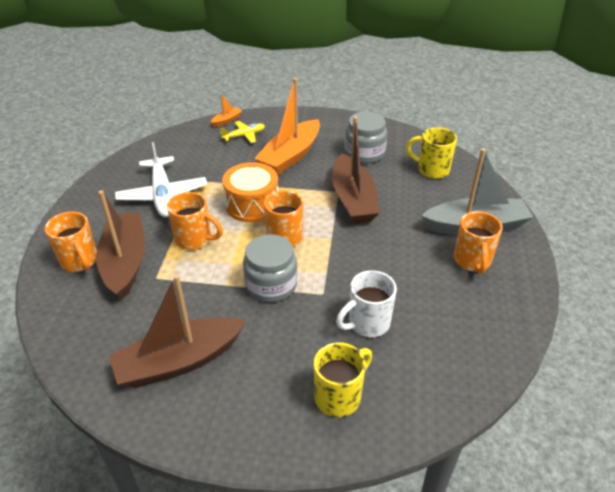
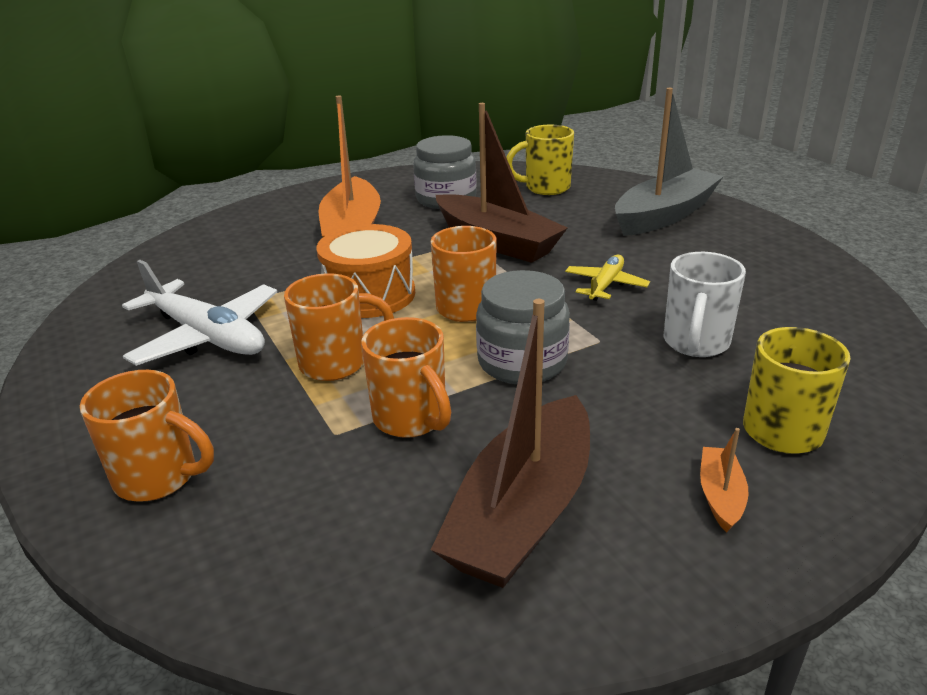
camera: 35 degrees left, 10 degrees down
brown boat [96,190,145,300] -> none
orange boat [211,94,242,127] -> orange boat moved to [700,428,749,532]
yellow plane [220,121,265,143] -> yellow plane moved to [565,255,650,301]
orange mug [454,211,503,274] -> orange mug moved to [361,317,451,438]

